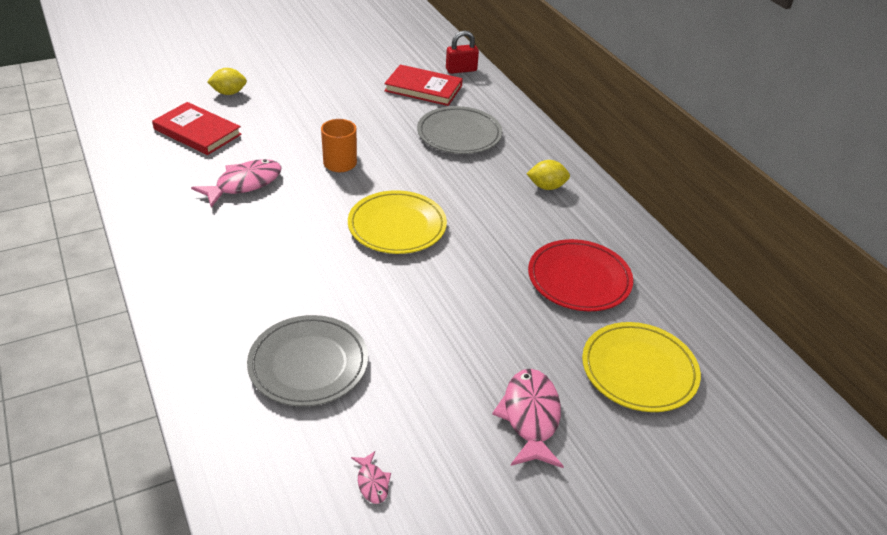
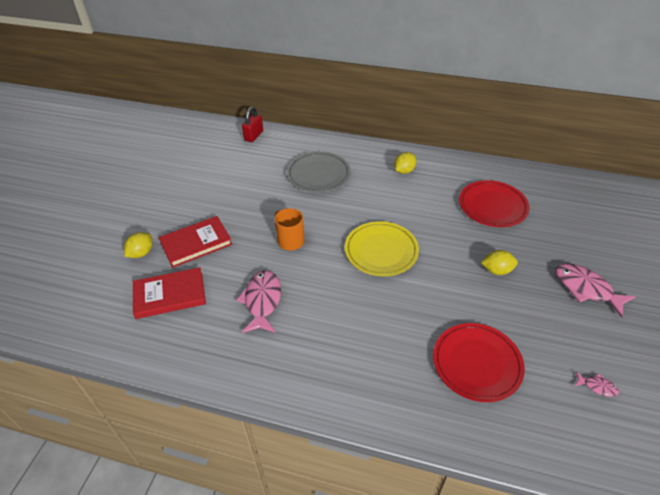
camera: 45 degrees left, 5 degrees up
grey plate [247,315,368,407] -> red plate [433,323,525,402]
red book [384,64,463,106] -> red book moved to [159,216,232,268]
yellow plate [582,322,701,412] -> none
none -> yellow lemon [481,250,518,275]

